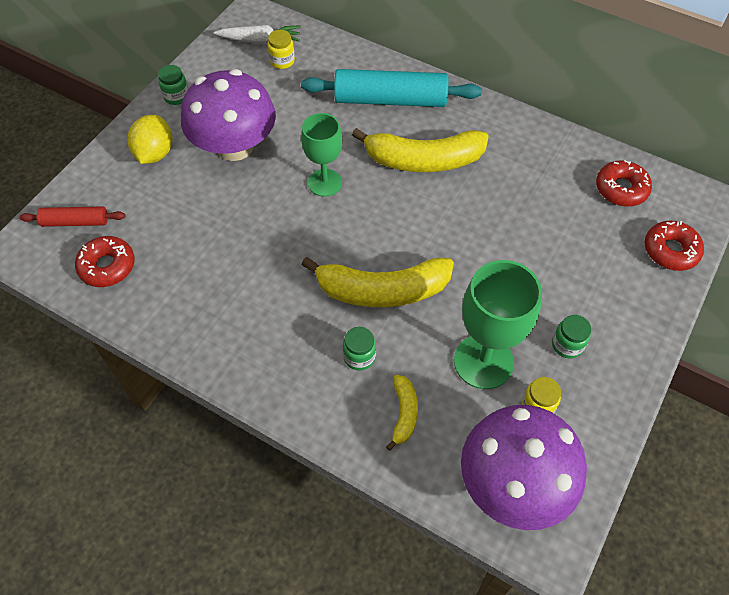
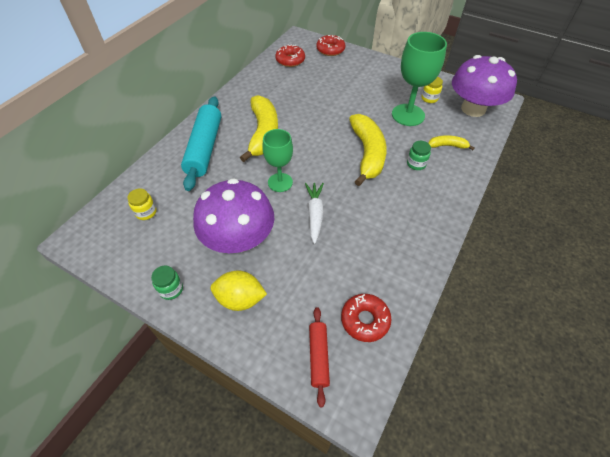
camera: 90 degrees left, 5 degrees down
white carrot [214,25,301,43] -> white carrot moved to [305,183,324,244]
green jar [552,315,591,358] -> none

